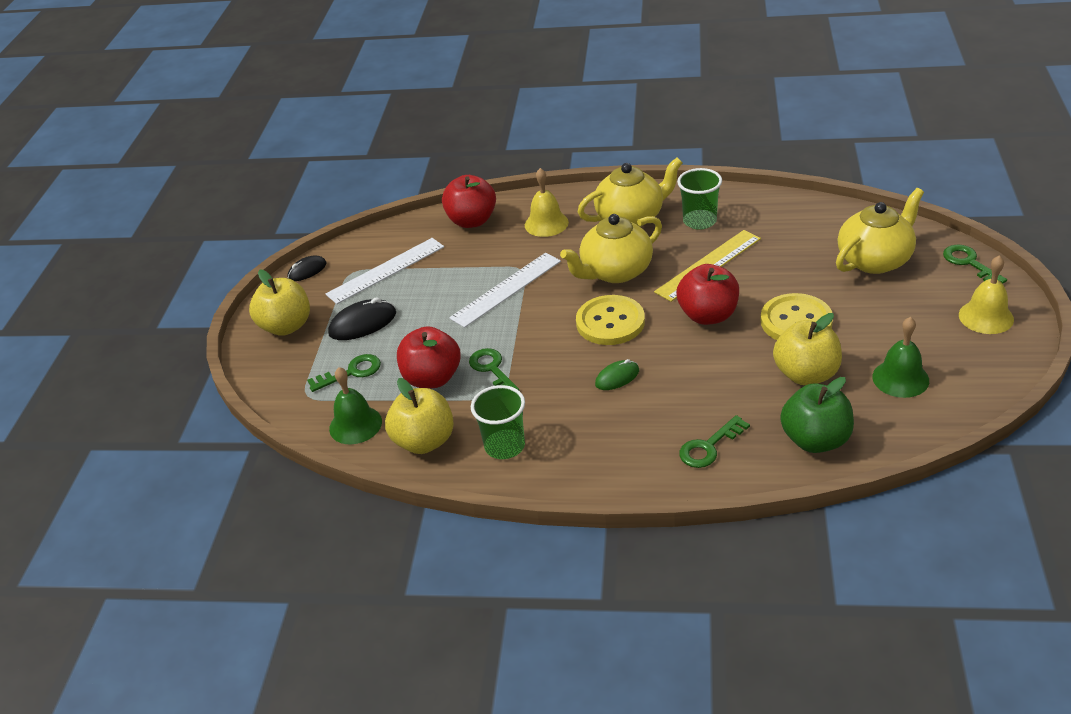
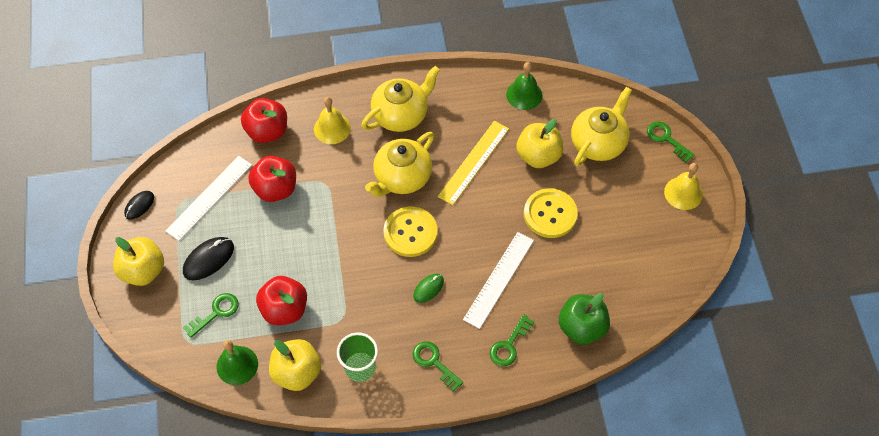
camera: 20 degrees left, 20 degrees up
white ruler [449,253,561,328] -> white ruler moved to [463,232,534,329]
green key [469,348,519,390] -> green key moved to [412,341,463,391]
red apple [676,264,739,325] -> red apple moved to [248,156,296,202]
green cup [677,168,722,230] -> none
yellow apple [773,313,842,385] -> yellow apple moved to [517,119,563,168]
green bell [872,317,929,398] -> green bell moved to [506,62,542,110]

